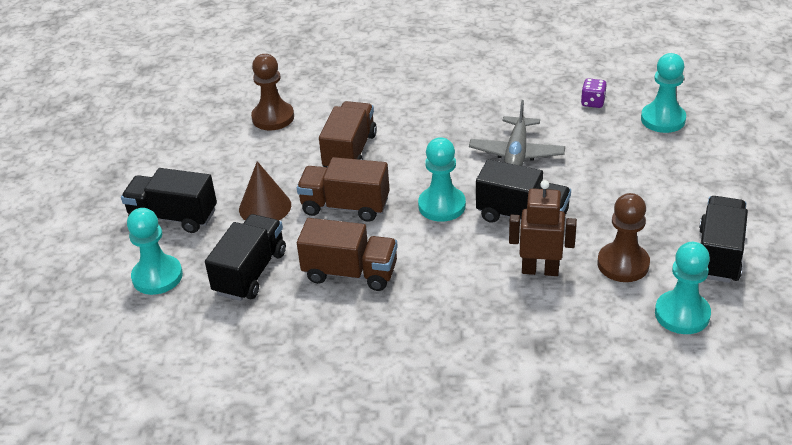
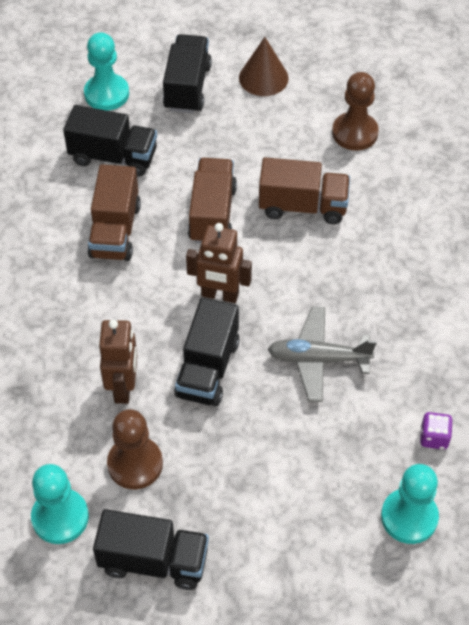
camera: 80 degrees right, 15 degrees up
brown cone [239,161,291,220] -> brown cone moved to [239,37,289,96]
turquoise pawn [418,137,466,222] -> brown robot [186,223,252,303]

